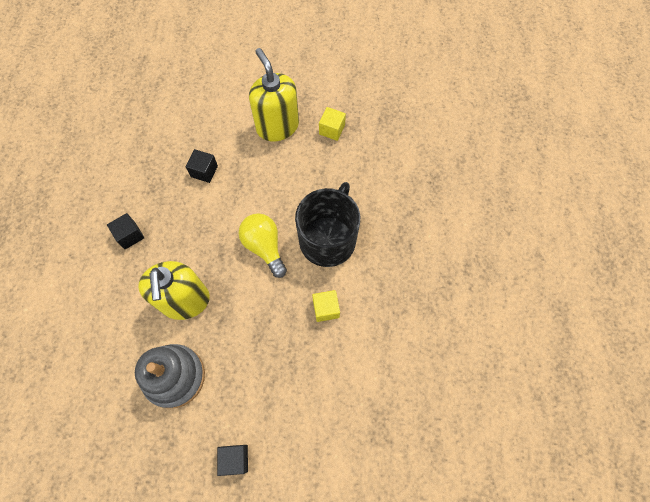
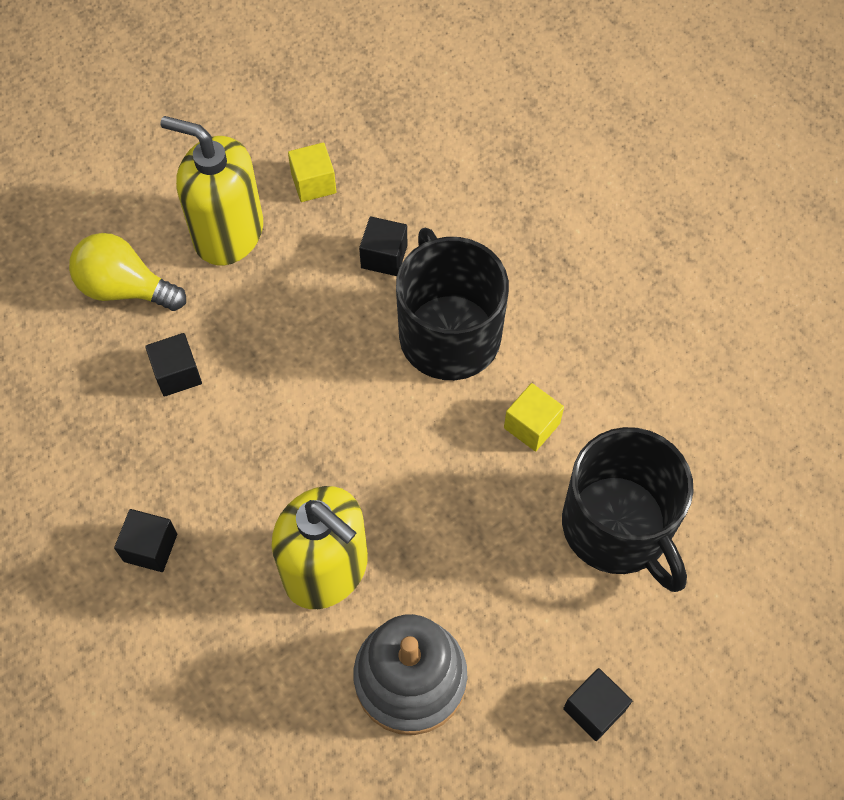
camera: 40 degrees left, 5 degrees down
yellow light bulb [238,213,287,278] -> yellow light bulb moved to [69,233,186,311]
none -> black cube [359,216,408,276]
none -> black mug [562,427,694,592]

